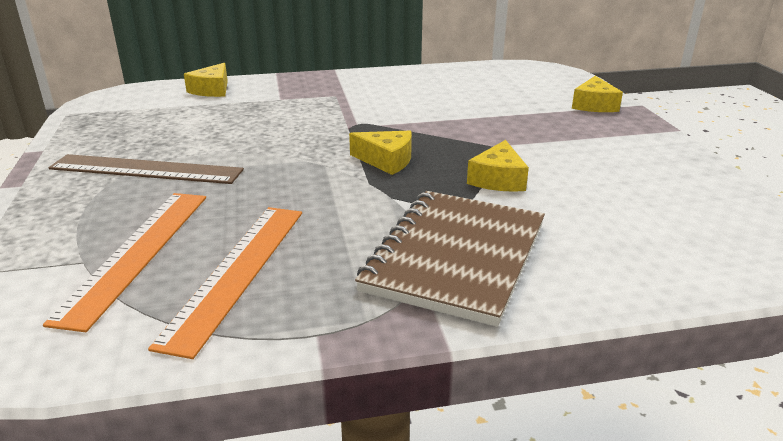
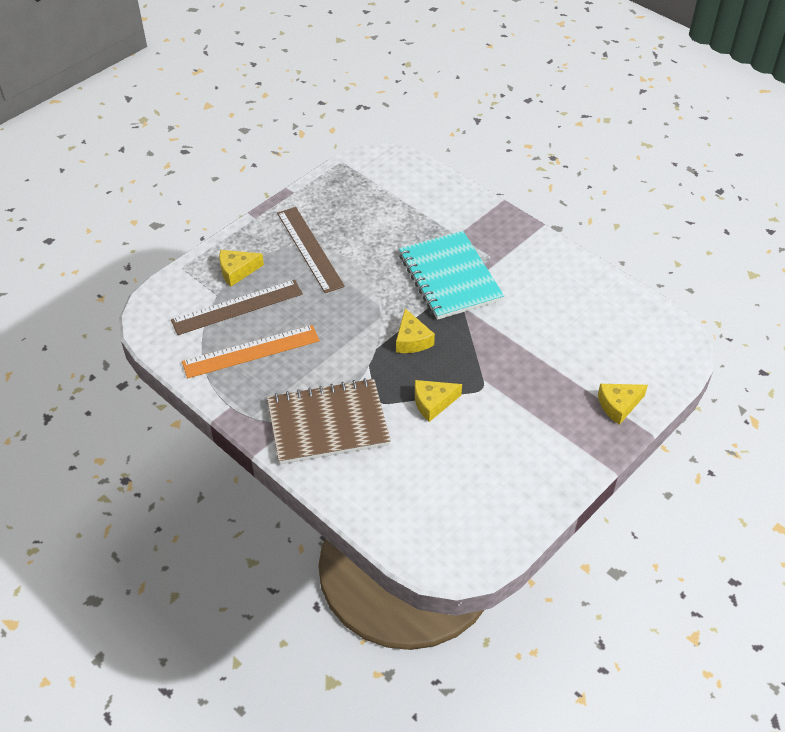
camera: 55 degrees right, 20 degrees up
orange ruler [43,193,206,332] -> brown ruler [171,279,303,335]
yellow cheese [184,63,228,97] -> yellow cheese moved to [219,250,264,286]
none -> turquoise notebook [399,231,504,320]

